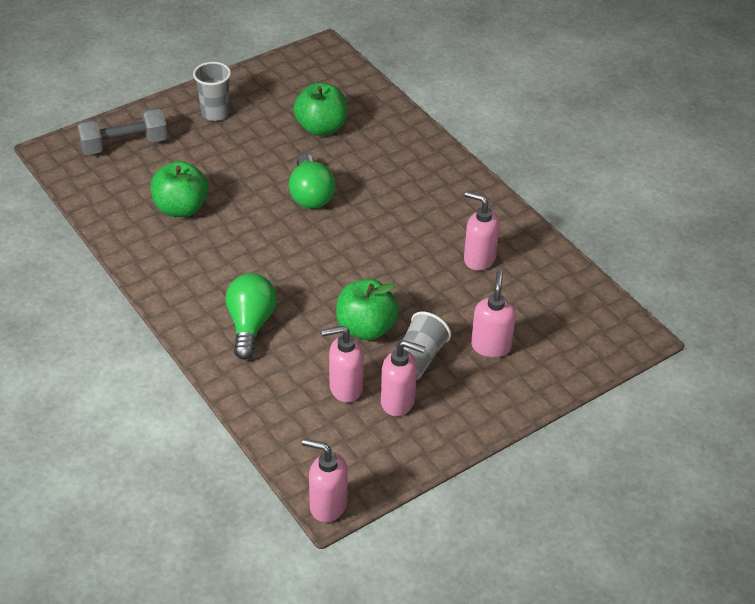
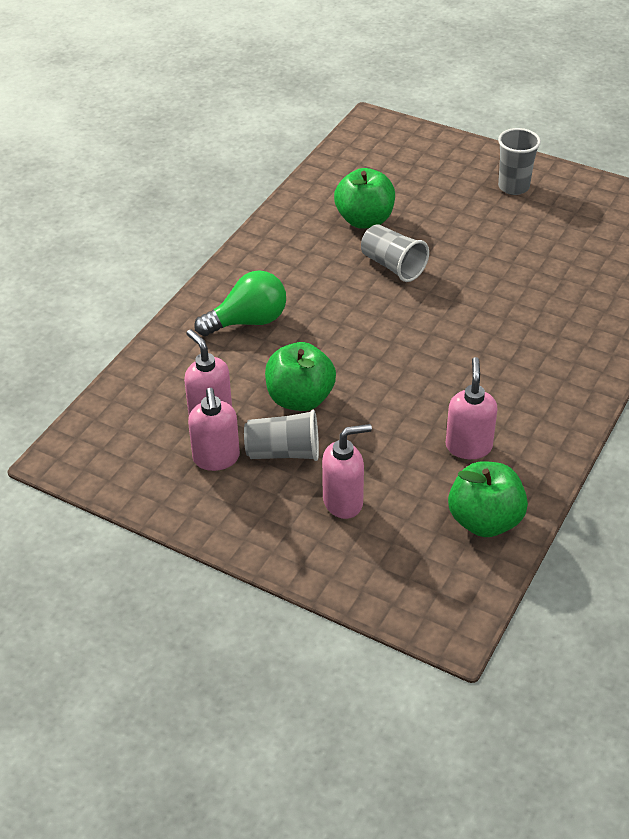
camera: 65 degrees right, 0 degrees up
grey dumbbell [77,107,168,155] -> none
green light bulb [289,154,336,208] -> none
green apple [293,82,347,136] -> green apple moved to [448,461,528,537]
pink soap dispenser [302,439,348,522] -> none
none -> grey cup [361,224,429,282]

